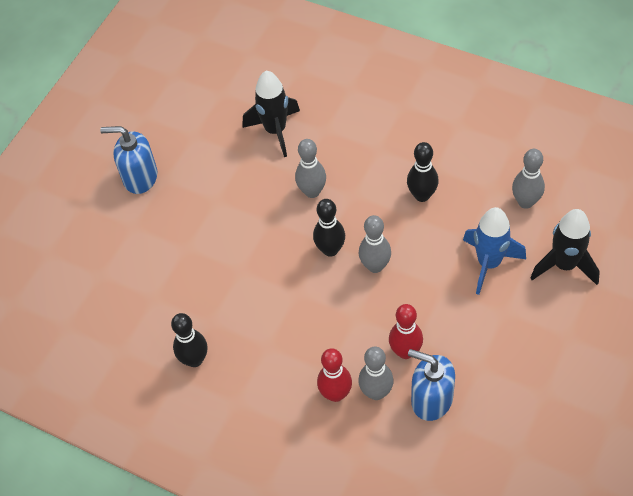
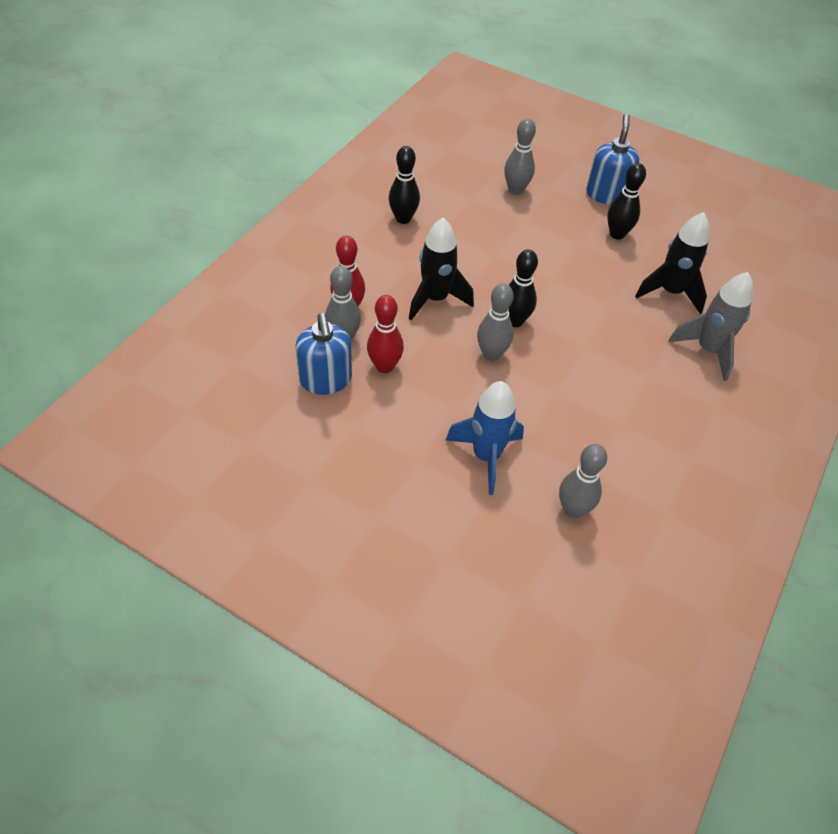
camera: 85 degrees right, 5 degrees down
grey bowling pin [295,139,326,198] -> grey bowling pin moved to [504,118,536,195]
black bowling pin [407,142,438,202] -> black bowling pin moved to [607,163,646,240]
blue soap dispenser [408,349,455,421] -> blue soap dispenser turned 135 degrees clockwise [296,313,352,395]
black rocket [530,209,600,285] -> black rocket moved to [409,217,474,320]
none -> grey rocket [668,272,753,381]

